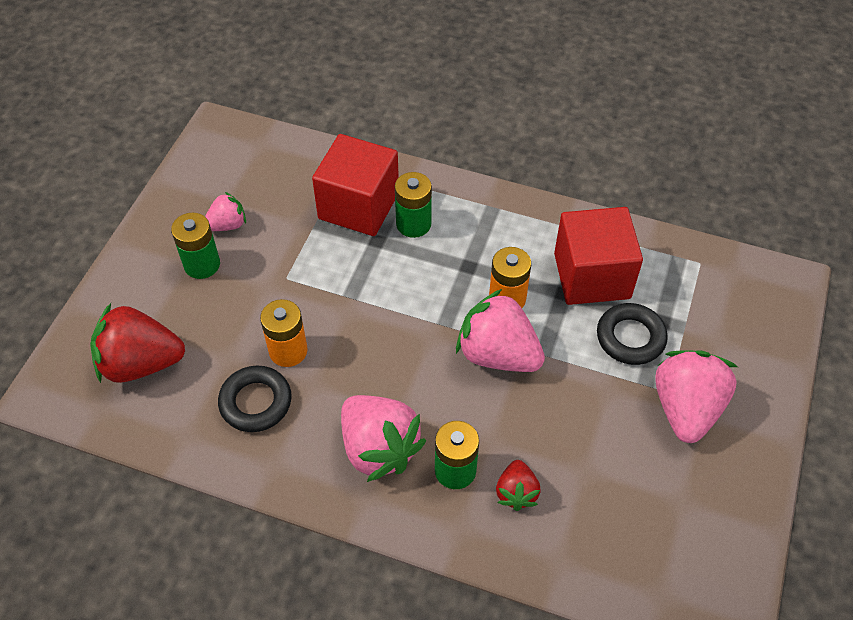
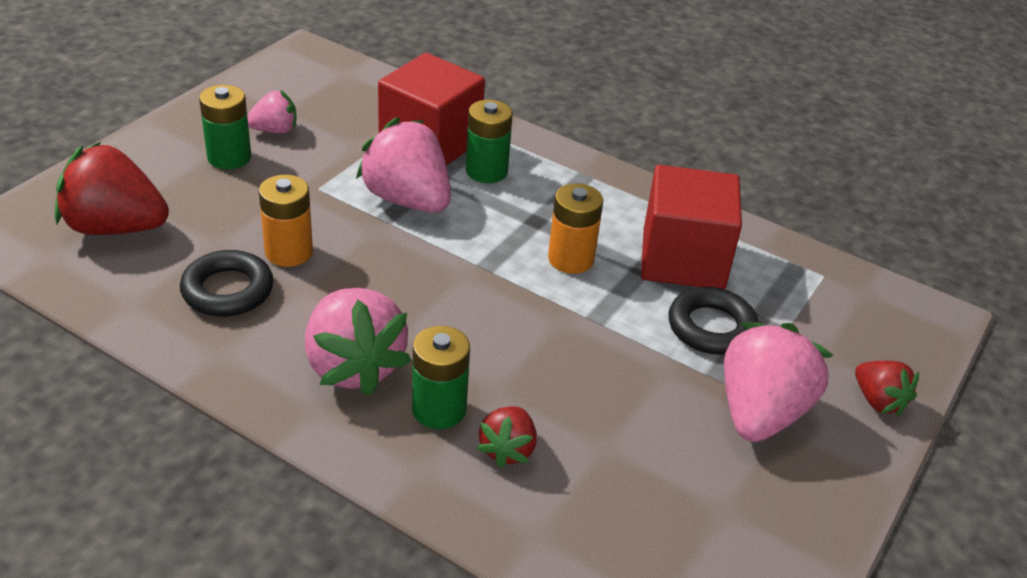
camera: 10 degrees right, 15 degrees down
pink strawberry [456,289,545,372] -> pink strawberry moved to [356,117,451,212]
none -> red strawberry [855,361,919,416]

